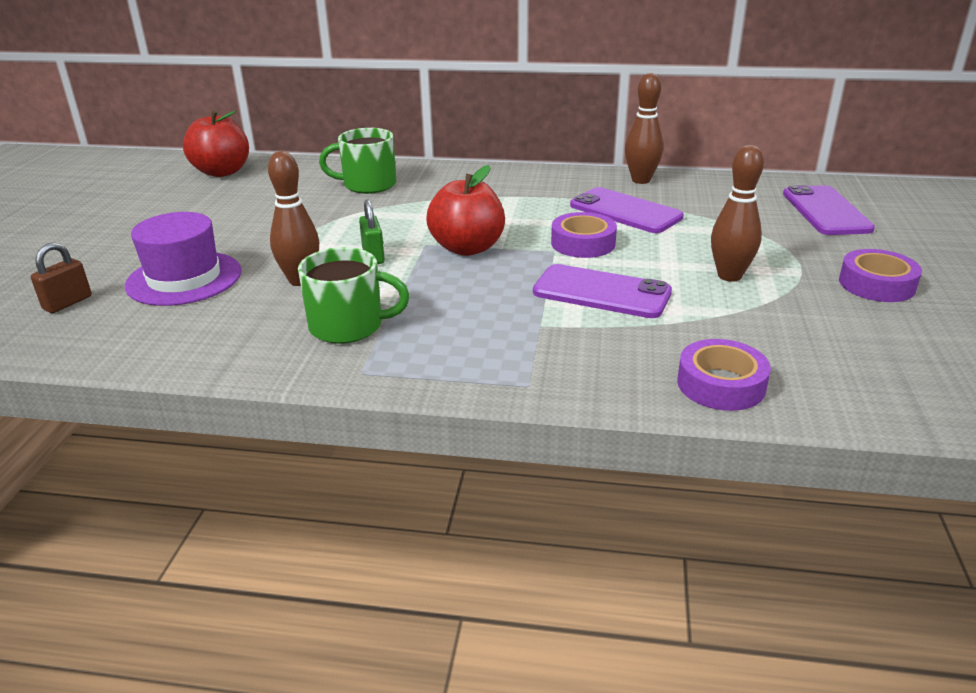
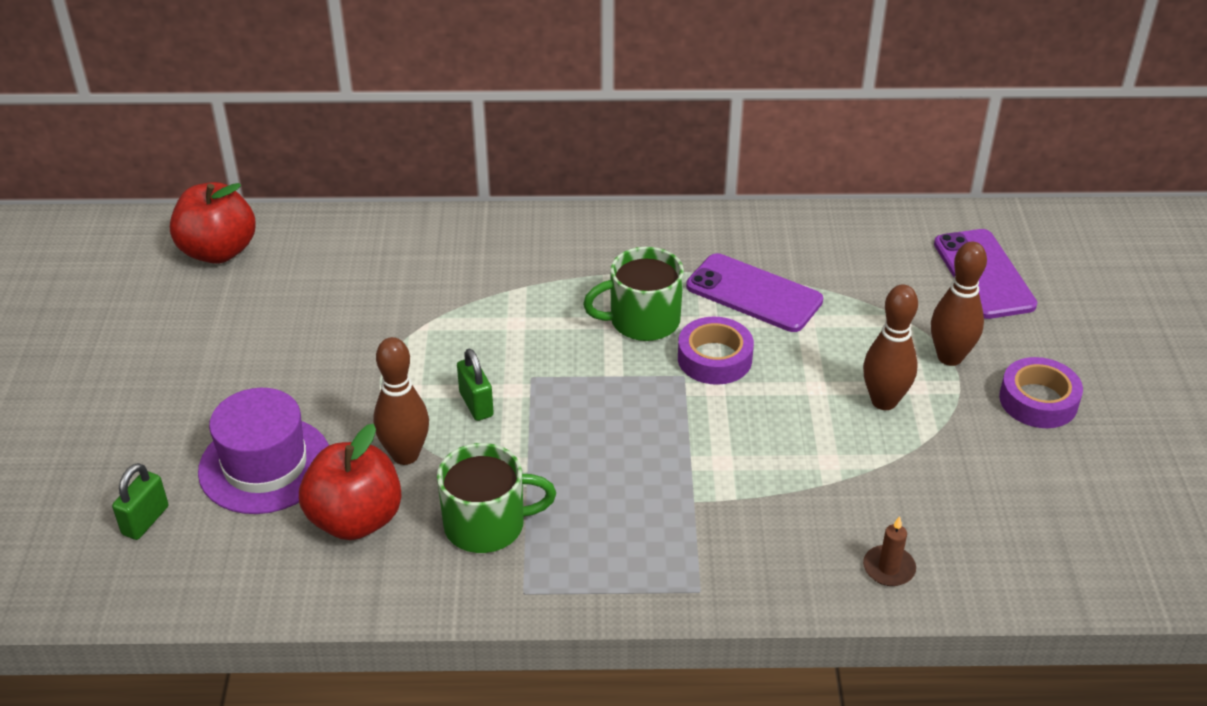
camera: 10 degrees left, 10 degrees up
brown padlock [31,242,92,313] -> green padlock [112,463,168,540]
green mug [319,128,396,194] -> green mug moved to [583,247,684,341]
red apple [426,165,505,256] -> red apple moved to [299,424,402,540]
purple phone [533,264,672,318] -> none
brown bowling pin [625,73,663,184] -> brown bowling pin moved to [931,242,987,366]
purple tape [677,339,771,411] -> brown candle [863,516,916,586]

